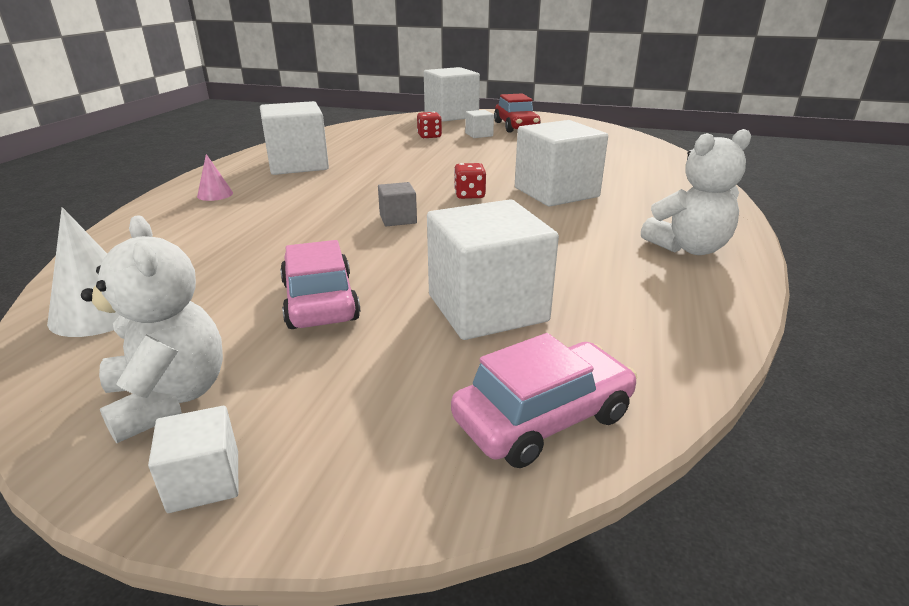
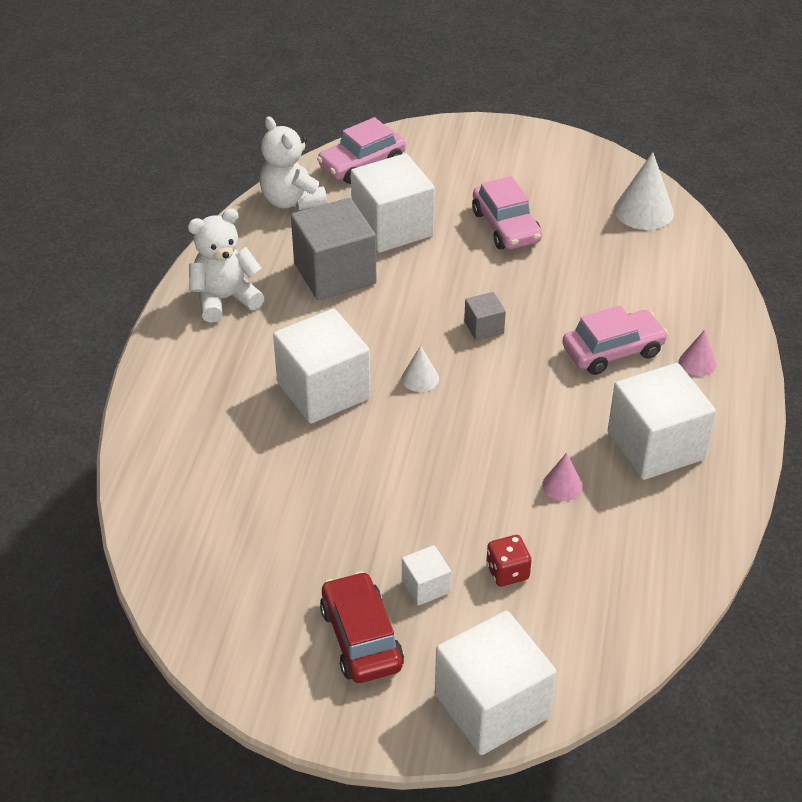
camera: 175 degrees right, 15 degrees up
white teddy bear [81,215,223,443] -> white teddy bear moved to [260,116,327,210]
white cube [148,406,238,513] -> none
red dice [454,163,486,199] -> white cone [402,346,439,392]
none -> grey cube [291,198,377,300]
none -> pink cone [542,453,583,501]
none -> pink car [562,305,668,375]

